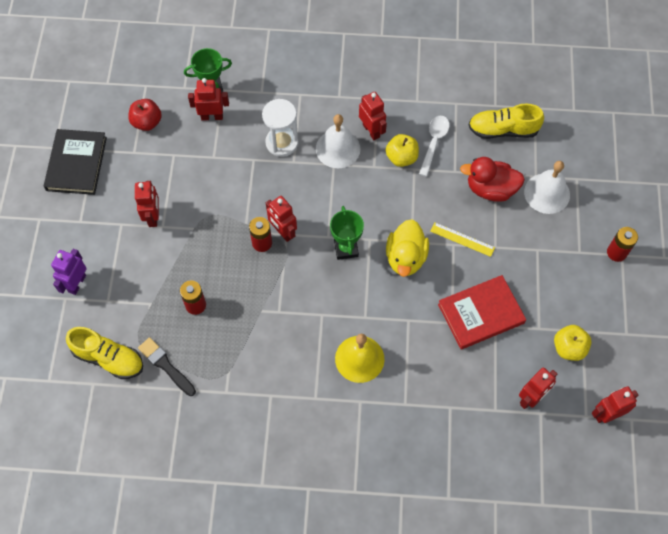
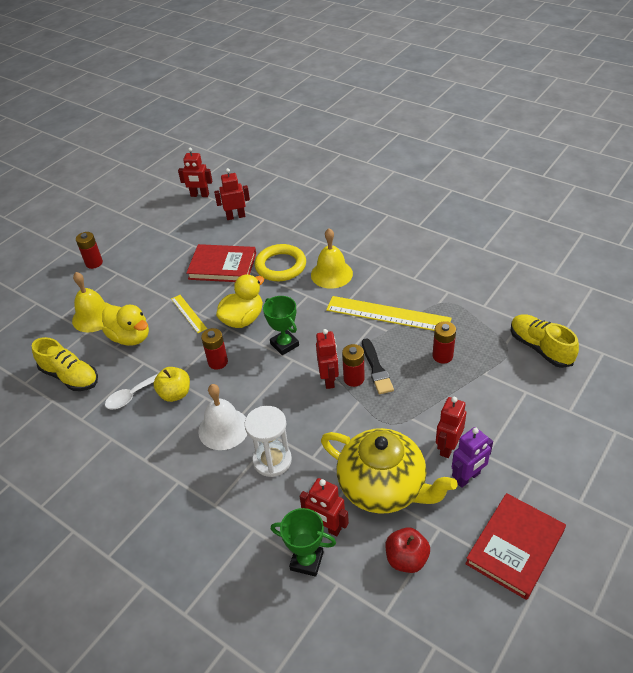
camera: 145 degrees left, 20 degrees down
black book [44,129,107,195] -> red book [465,493,566,600]
purple robot [51,249,87,295] -> purple robot moved to [452,427,493,488]
black brush [138,337,196,396] -> black brush moved to [362,338,394,394]
green trophy [330,206,364,260] -> green trophy turned 60 degrees counterclockwise [263,296,299,355]
red robot [359,92,387,140] -> none
red duck [460,157,525,202] -> yellow duck [102,305,149,346]
white bell [524,161,570,214] -> yellow bell [72,272,111,333]
yellow apple [554,325,592,361] -> none
none -> red battery [201,328,228,370]
none -> yellow ring [255,244,306,281]
none -> yellow teapot [321,428,457,514]
none -> yellow ruler [326,296,452,331]

